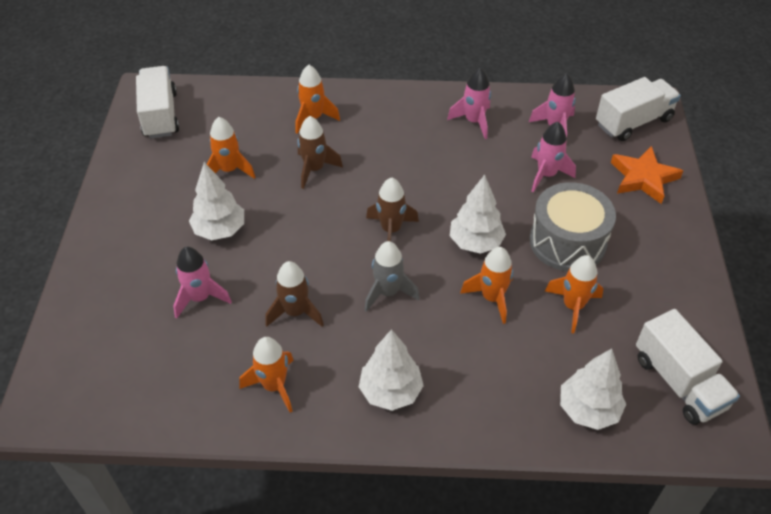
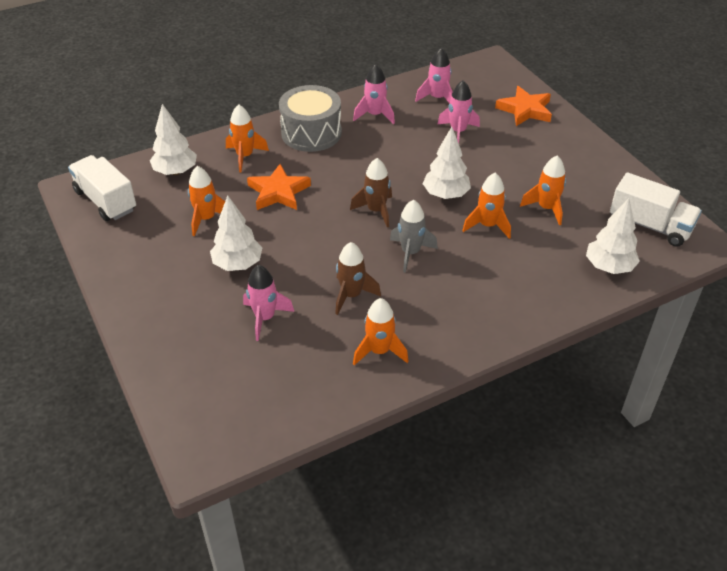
camera: 30 degrees left, 5 degrees down
brown rocket [297,116,343,189] -> orange star [247,164,311,210]
white tree [359,329,424,411] -> white tree moved to [150,104,197,175]
grey drum [529,182,616,272] -> grey drum moved to [279,85,342,152]
white truck [596,77,681,141] -> none

